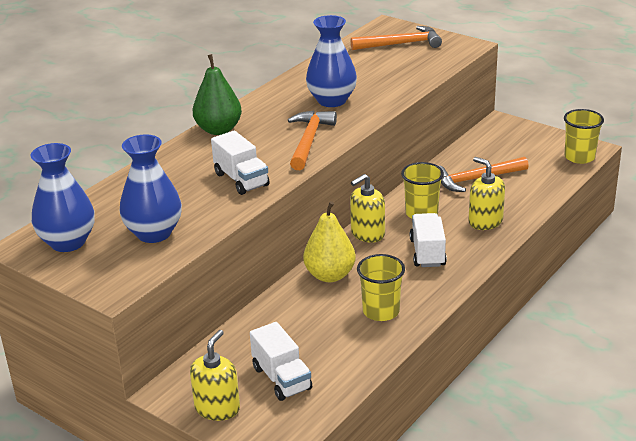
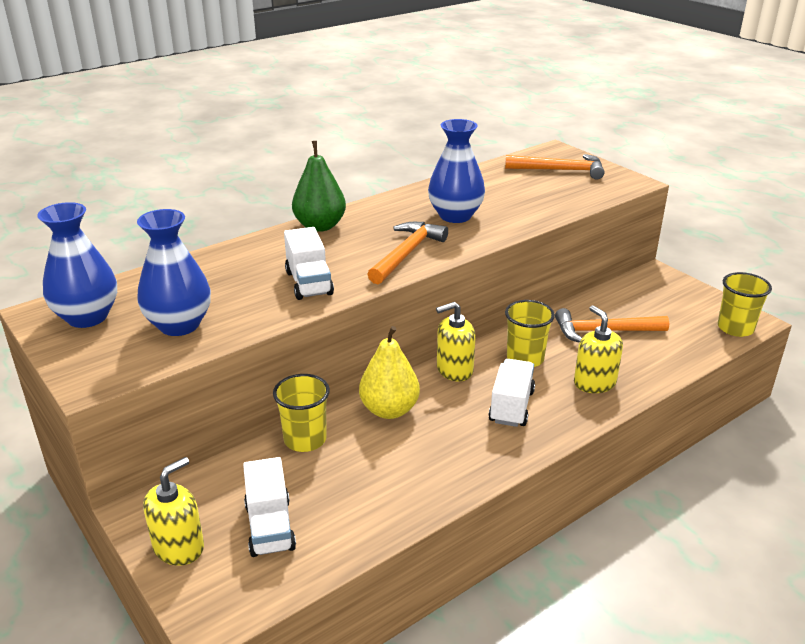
camera: 15 degrees right, 0 degrees up
yellow cup [357,254,405,321] -> yellow cup moved to [273,374,330,452]

